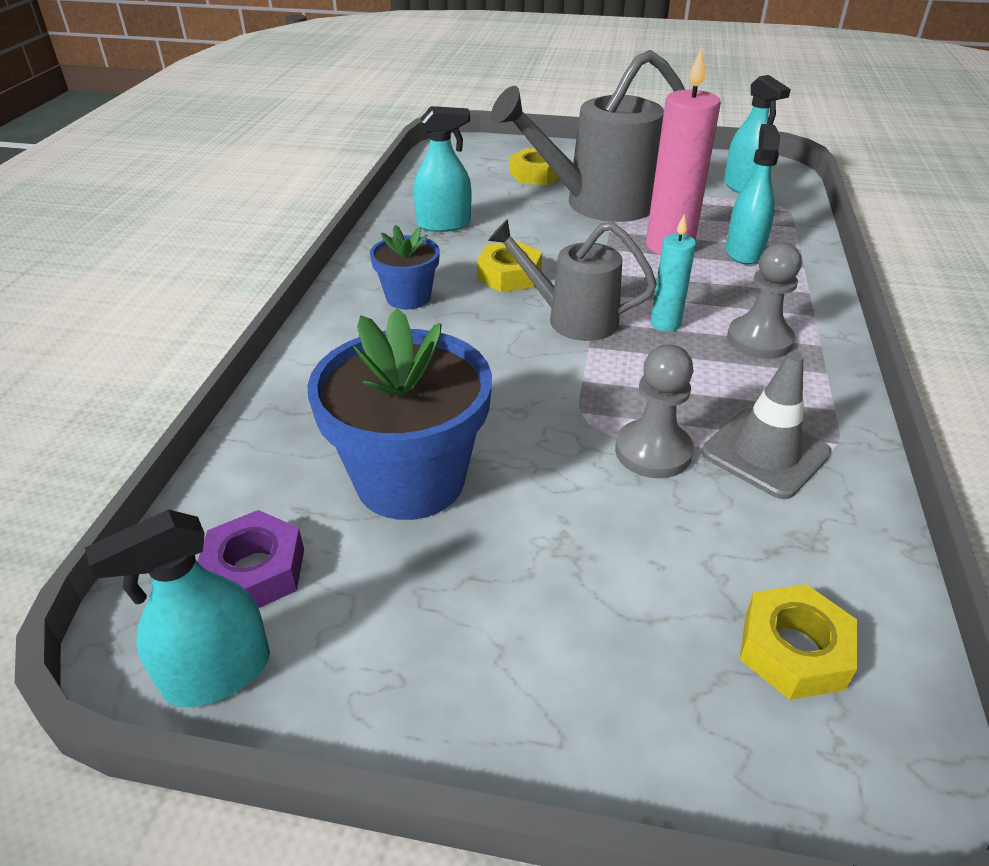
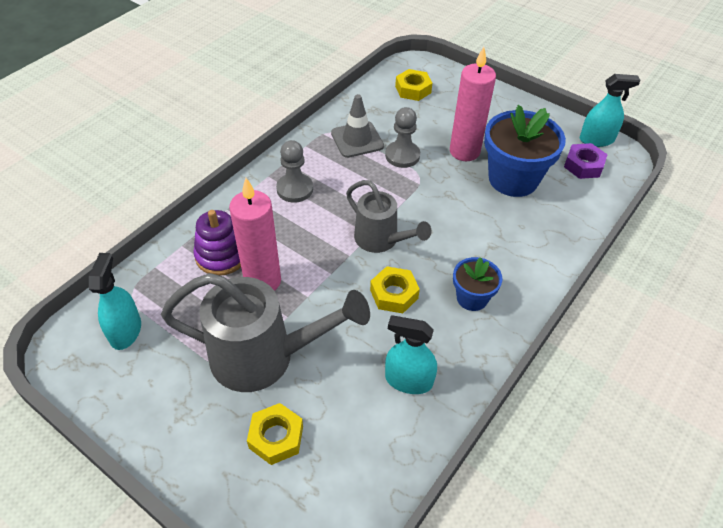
camera: 155 degrees left, 10 degrees up
turquoise candle [650,215,696,332] -> none
turquoise spray bottle [726,124,780,264] -> purple stacking toy [193,210,241,276]
none -> pink candle [450,47,496,161]

